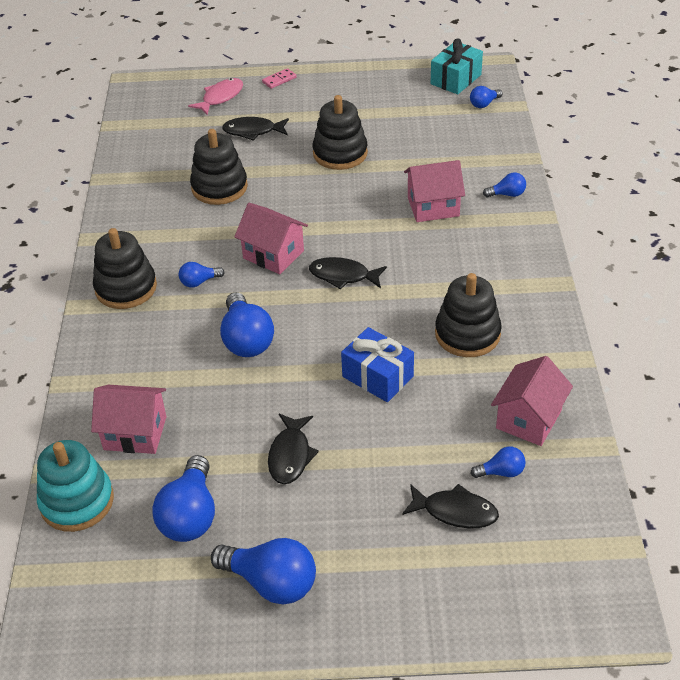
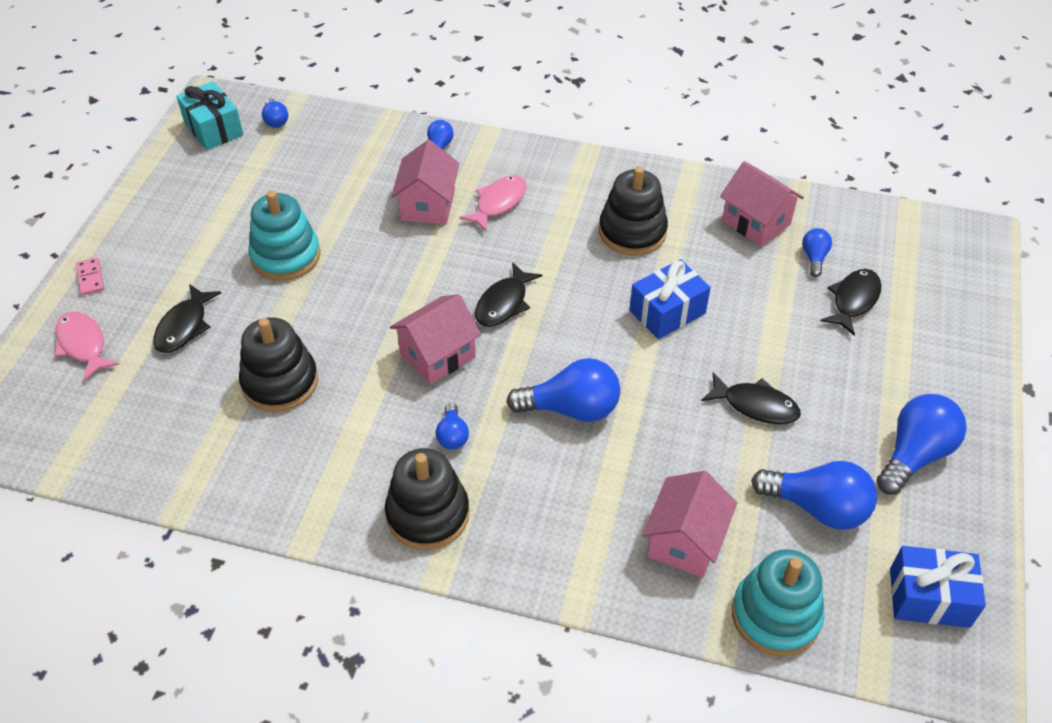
camera: 75 degrees left, 5 degrees up
black stacking toy [313,95,368,170] -> turquoise stacking toy [248,191,320,281]
none -> pink fish [459,175,527,232]
none -> blue gift [890,546,986,628]

